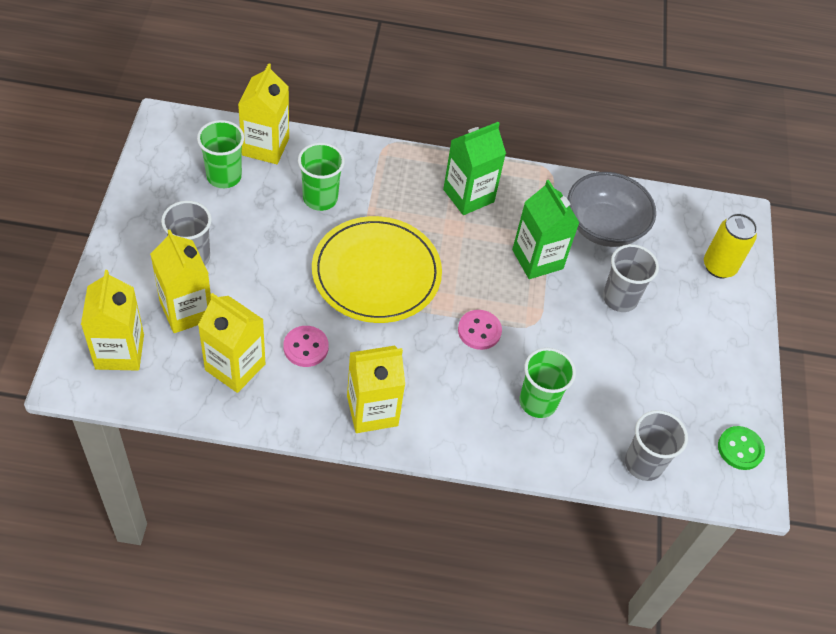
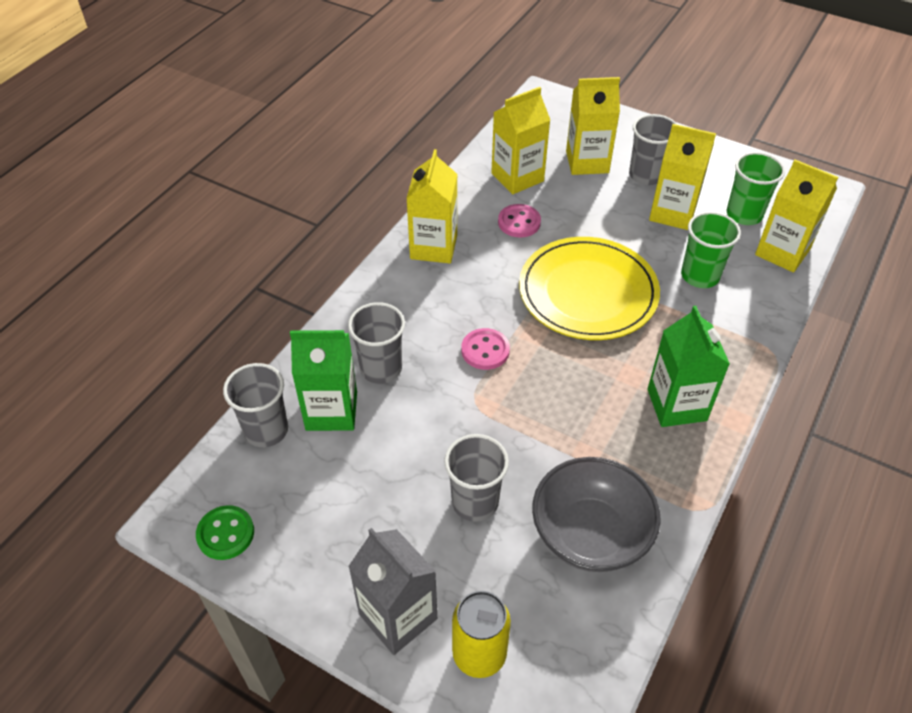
camera: 120 degrees right, 5 degrees down
yellow carton [81,270,144,371] -> yellow carton moved to [649,124,716,230]
green carton [512,180,580,279] -> green carton moved to [290,330,357,431]
green cup [520,348,576,418] -> grey cup [348,302,405,384]
none -> grey carton [348,528,437,655]

